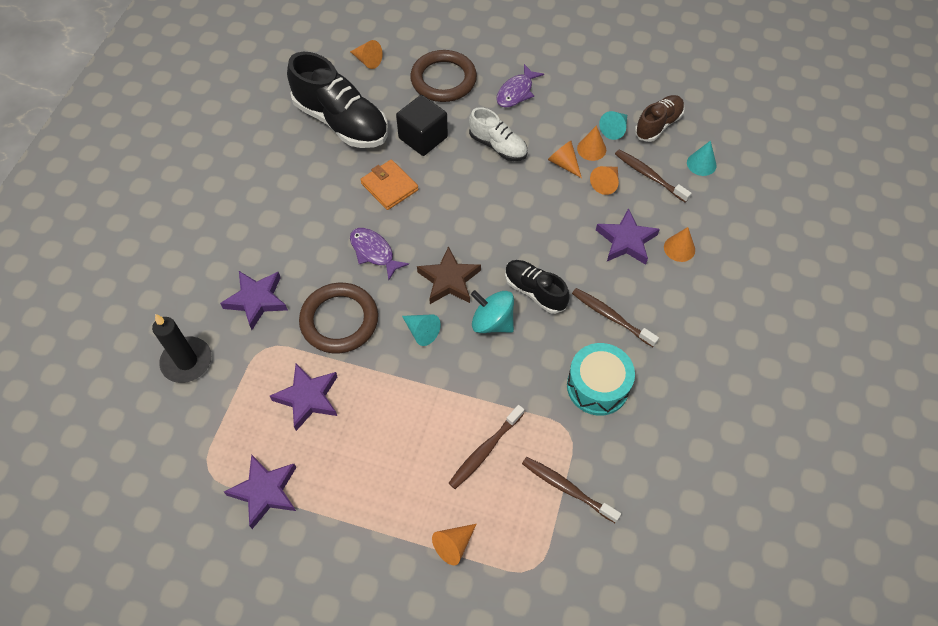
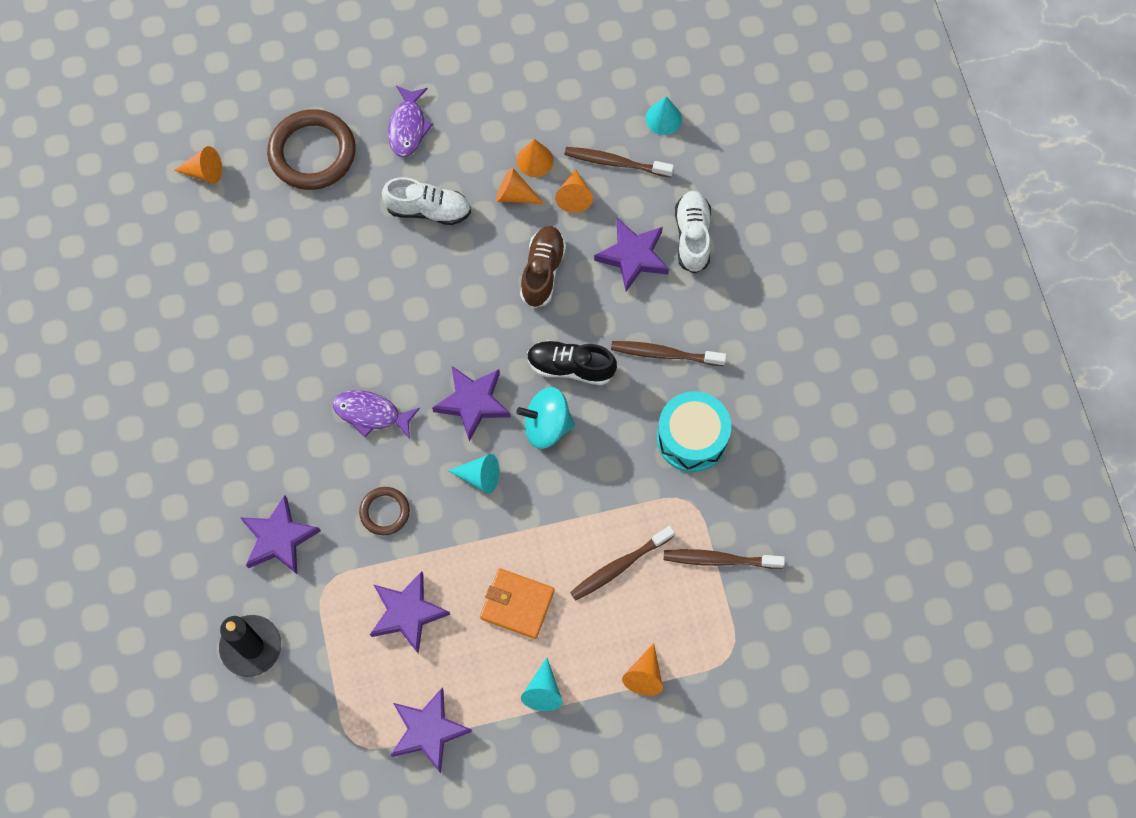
camera: 30 degrees left, 10 degrees up
black shoe [287,52,388,148] -> none
brown ring [299,283,378,353] -> brown ring [359,487,410,535], size x0.53
orange wallet [360,159,418,210] -> orange wallet moved to [480,568,555,639]
black cube [396,95,448,156] -> none
brown star [417,246,481,304] -> purple star [432,366,511,441]
brown toothbrush [449,405,524,489] -> brown toothbrush turned 45 degrees clockwise [570,526,675,600]
turquoise cone [599,111,627,140] -> turquoise cone moved to [521,658,563,711]
brown shoe [635,95,685,142] -> brown shoe moved to [520,226,566,308]
orange cone [664,227,695,262] -> white shoe [675,191,711,274]

